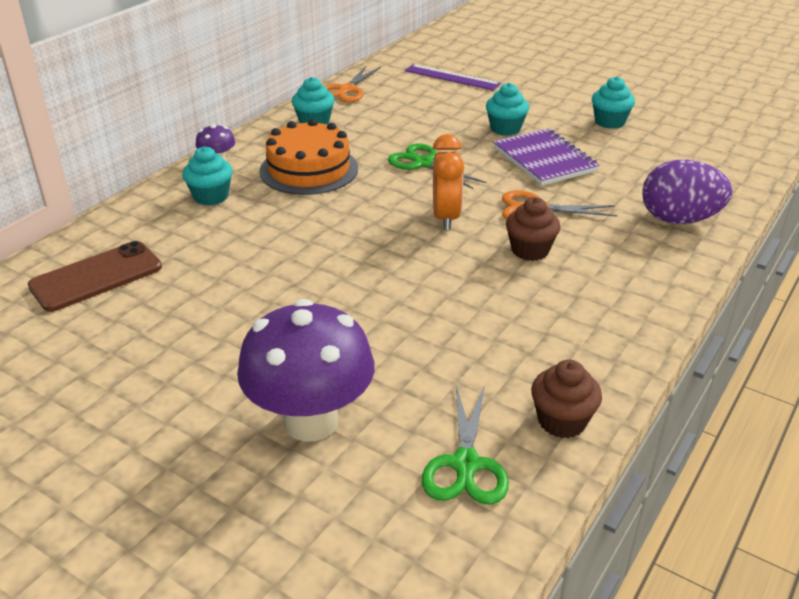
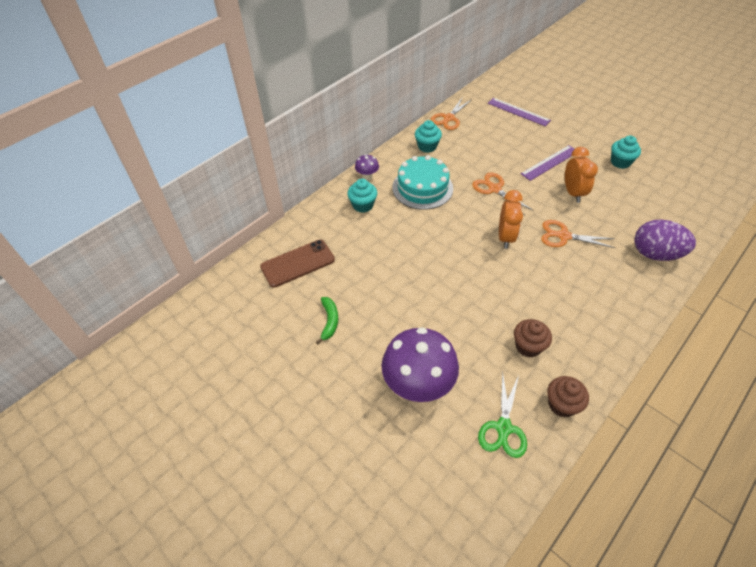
camera: 10 degrees right, 15 degrees up
orange cake [260,119,358,195] -> turquoise cake [392,155,453,210]
green scissors [388,143,486,189] -> orange scissors [472,172,534,215]
turquoise cupcake [486,83,529,136] -> purple ruler [521,145,574,181]
purple notebook [493,128,600,186] -> orange clock [565,147,598,203]
brown cupcake [506,197,561,261] -> brown cupcake moved to [514,319,552,357]
none -> green banana [316,297,338,345]

